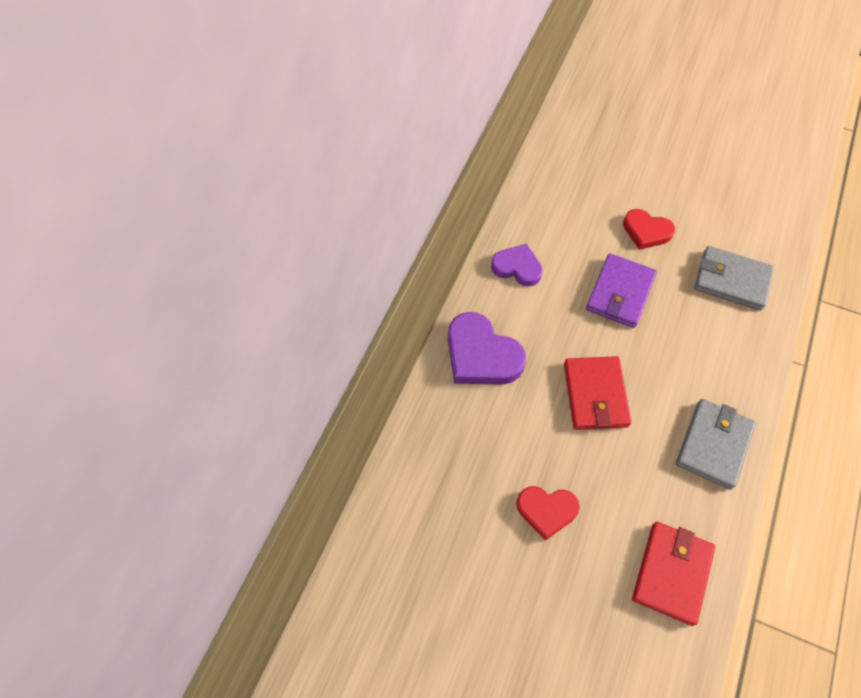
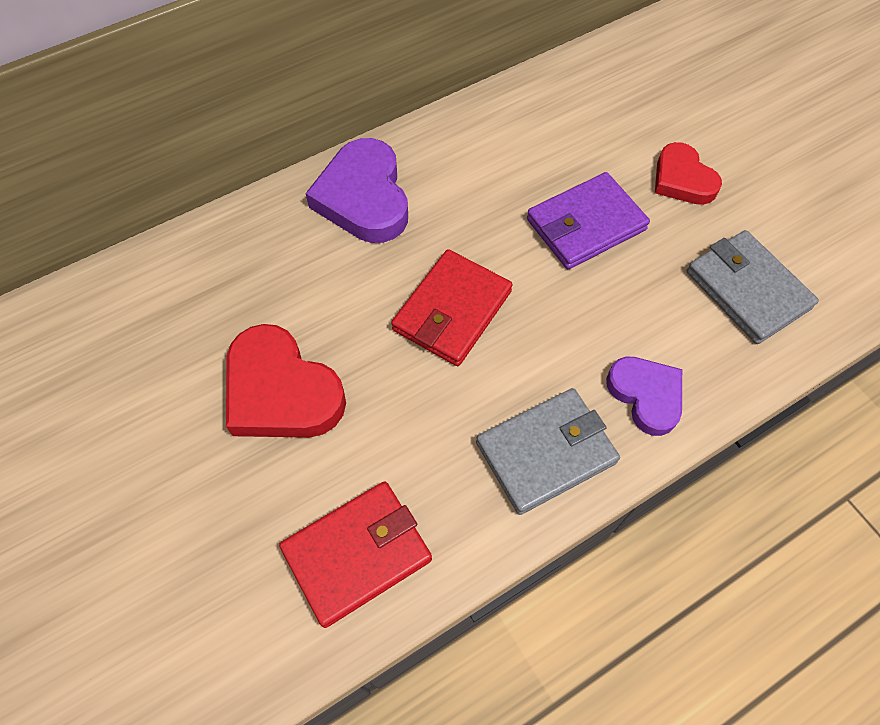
camera: 35 degrees right, 0 degrees up
purple heart [491,244,543,287] -> purple heart moved to [606,357,682,436]
red heart [516,486,580,541] -> red heart [226,324,346,438], size x1.57

